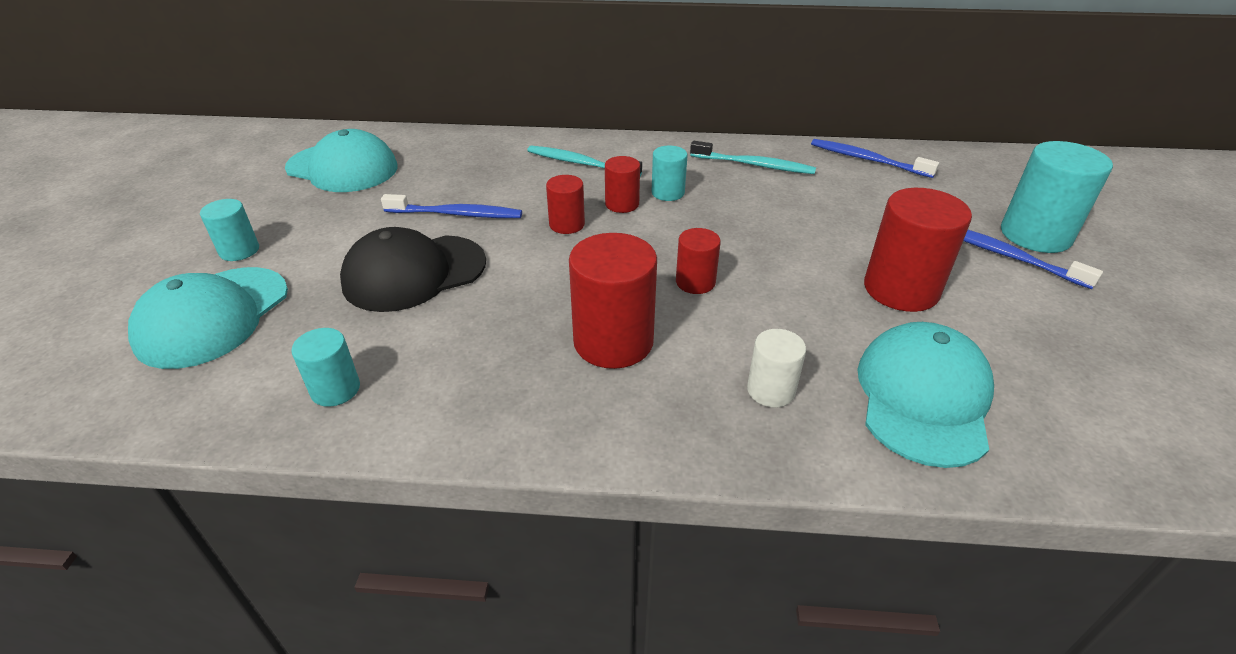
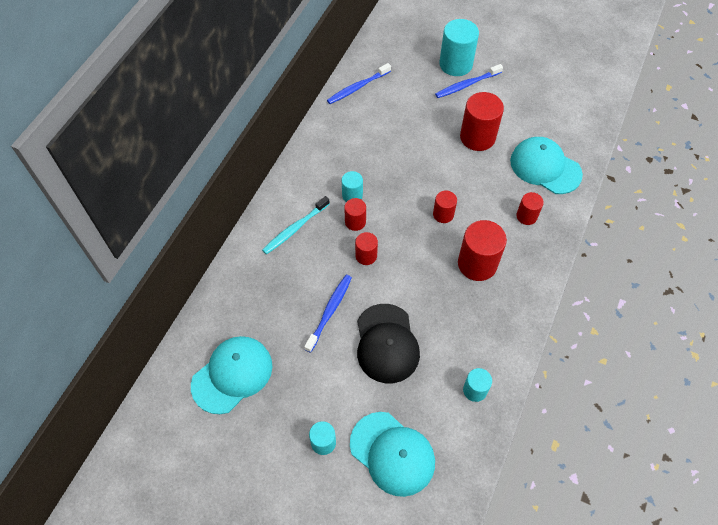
camera: 70 degrees left, 20 degrees up
turquoise toothbrush [690,141,816,174] -> none
white cylinder [747,329,806,408] -> red cylinder [516,192,544,225]

